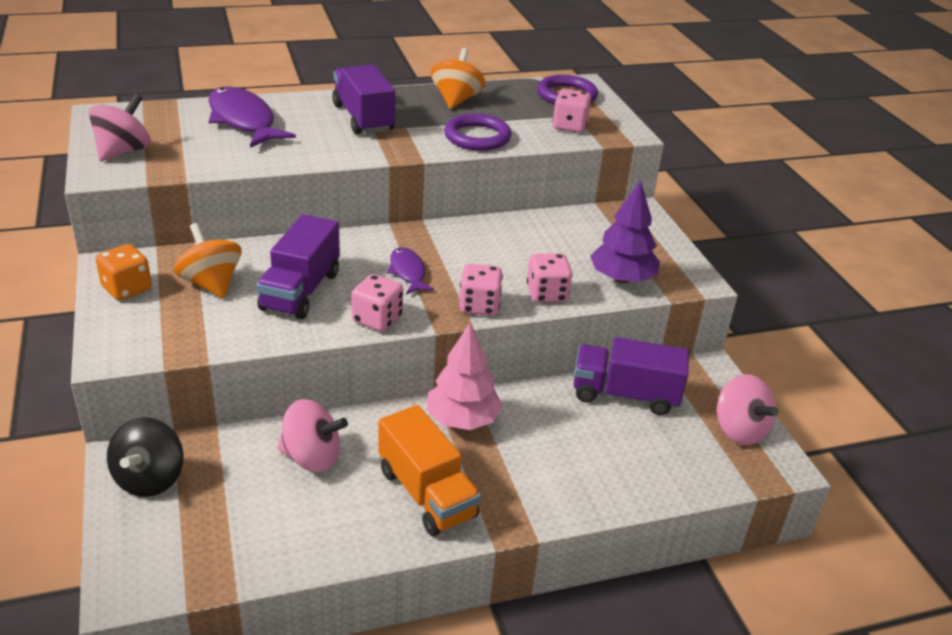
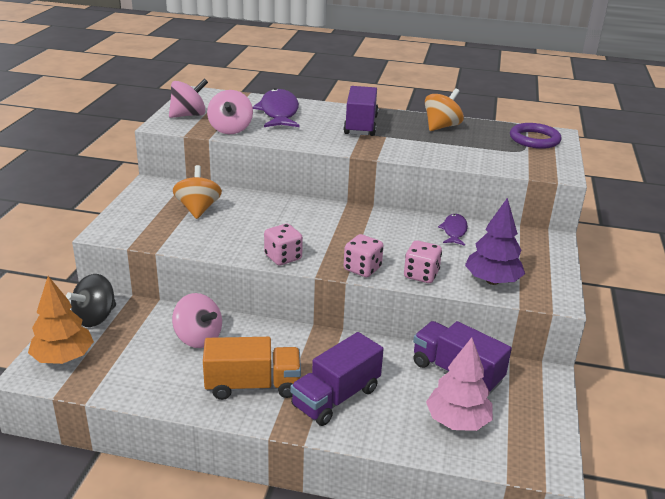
camera: 30 degrees right, 5 degrees down
orange dice [96,244,152,301] -> none
purple truck [256,214,340,319] -> purple truck moved to [290,332,384,426]
orange truck [379,405,481,536] -> orange truck turned 90 degrees counterclockwise [203,337,301,400]
purple fish [387,247,434,294] -> purple fish moved to [438,214,468,246]
pink tree [427,323,503,430] -> pink tree moved to [426,337,493,431]
purple ring [444,114,511,151] -> none
pink dice [552,89,592,133] -> none
pink spinning top [717,374,779,445] -> pink spinning top moved to [207,90,253,134]
none -> orange tree [28,276,94,364]

